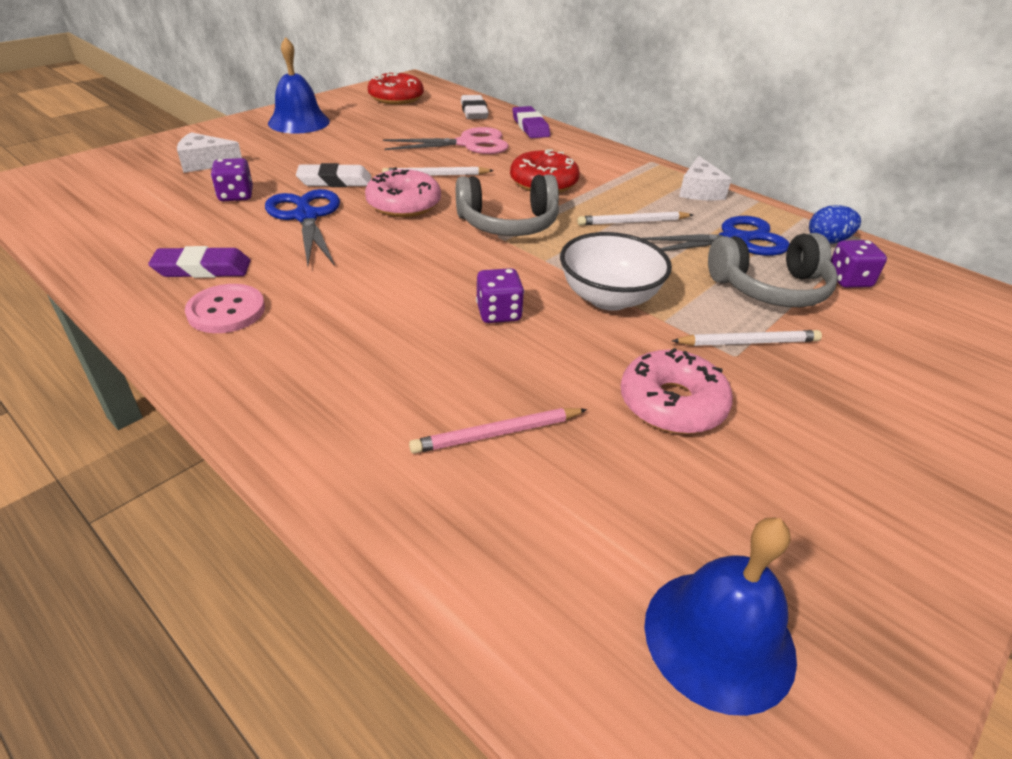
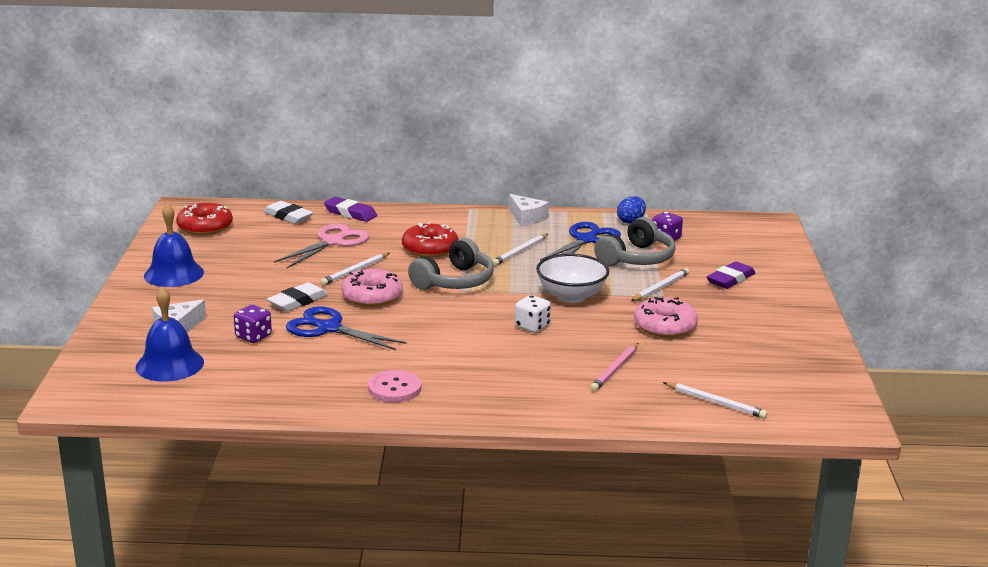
camera: 40 degrees left, 15 degrees down
purple eraser [148,246,250,278] -> purple eraser moved to [707,261,755,289]
purple dice [476,268,524,323] -> white dice [515,295,551,333]
blue bell [644,517,797,716] -> blue bell moved to [136,287,204,381]
none -> white pencil [663,382,768,419]

